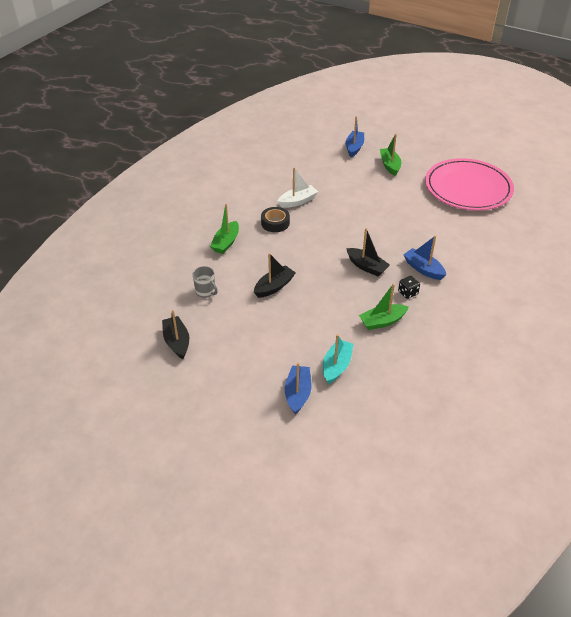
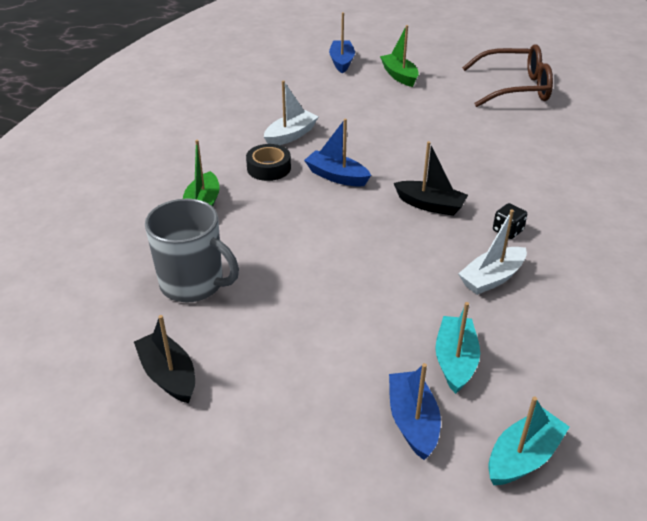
camera: 15 degrees left, 5 degrees down
grey mug [193,266,218,298] -> grey mug [145,198,239,302], size x1.90
black boat [254,253,296,298] -> none
green boat [359,283,409,330] -> white boat [458,210,527,295]
blue boat [403,236,446,280] -> blue boat moved to [304,119,371,187]
pink plate [425,158,514,211] -> brown glasses [462,44,553,107]
none -> turquoise boat [488,397,570,485]

